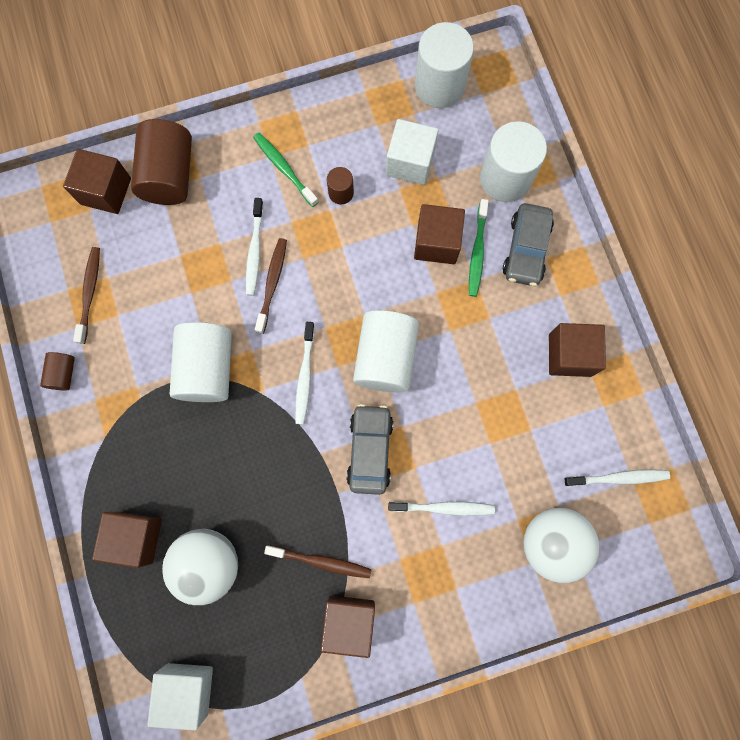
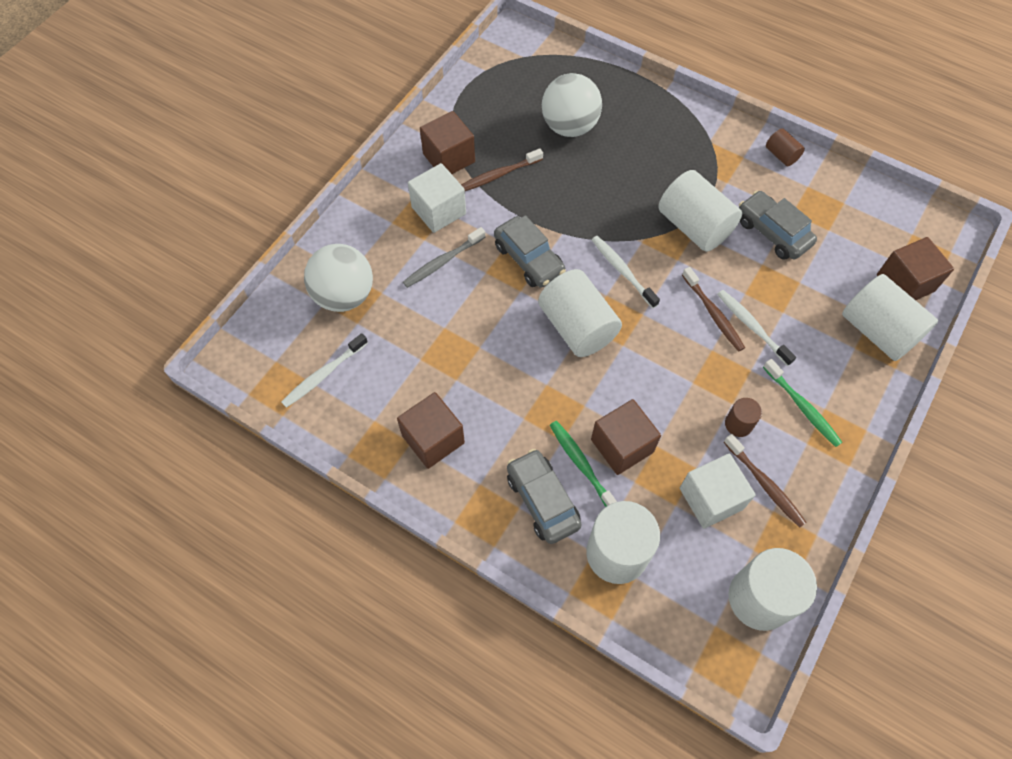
camera: 140 degrees right, 15 degrees down
brown toothbrush [73,247,100,344] -> brown toothbrush moved to [724,434,807,528]
brown cube [92,512,162,568] -> none
brown cylinder [131,119,192,205] -> white cylinder [842,274,938,361]
white cube [147,663,213,730] -> white cube moved to [408,163,466,233]
green toothbrush [253,133,318,207] -> green toothbrush turned 45 degrees clockwise [763,359,842,447]
white toothbrush [388,501,495,516] -> grey toothbrush [403,227,485,288]
none -> grey car [739,191,817,260]

